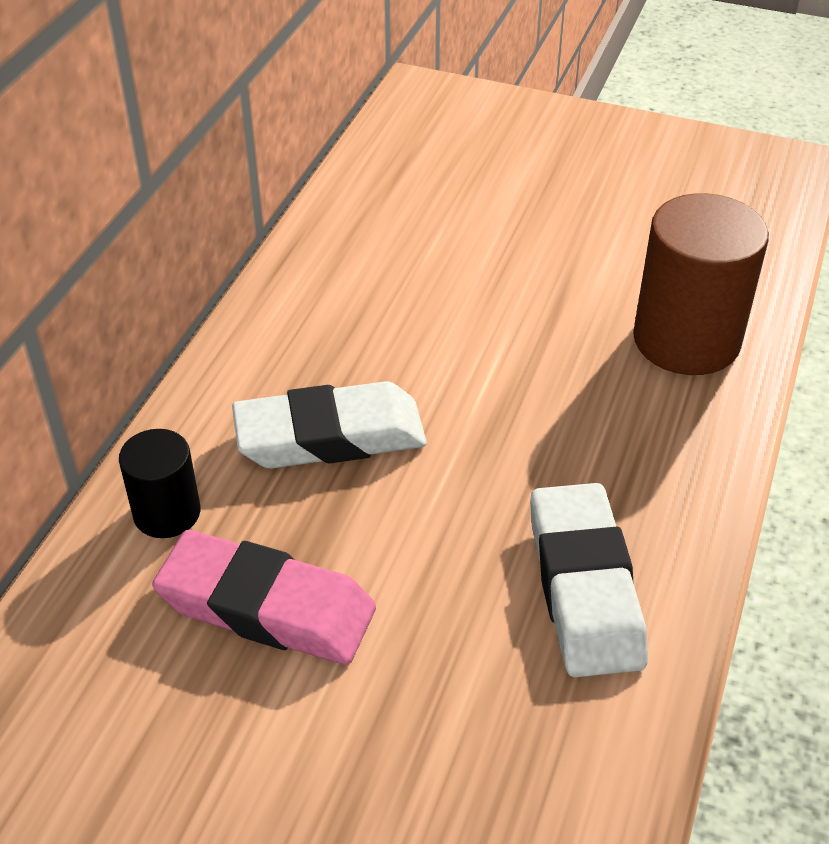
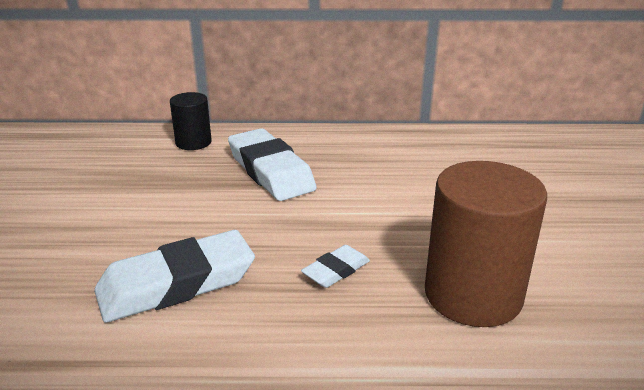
camera: 70 degrees right, 15 degrees down
pink eraser [152,530,376,665] -> none
none -> white eraser [301,245,370,288]

